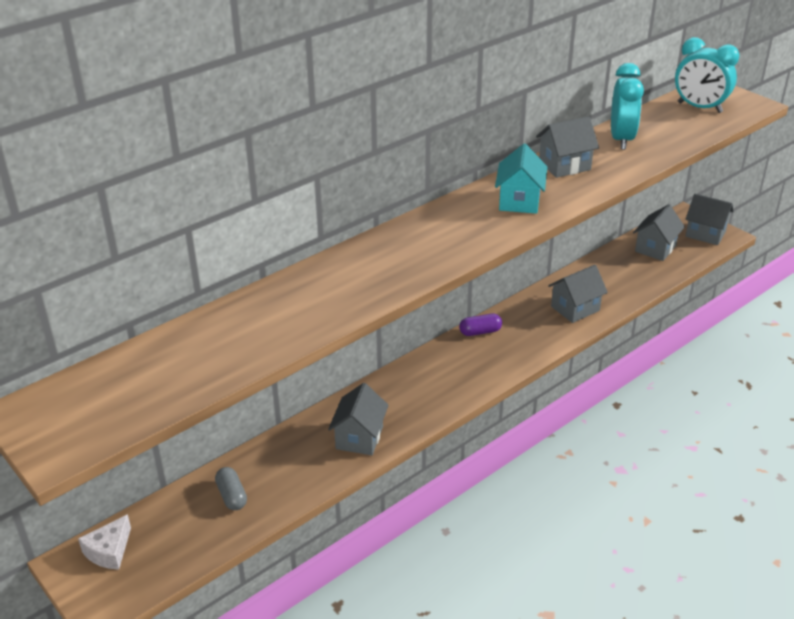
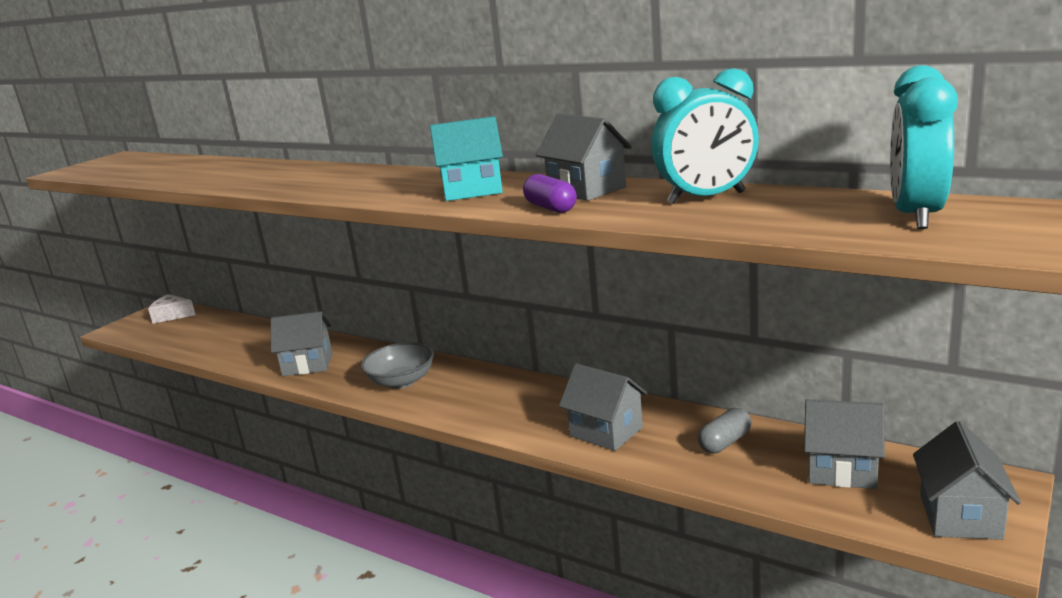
camera: 75 degrees right, 15 degrees down
grey capsule [215,467,247,510] -> grey capsule moved to [698,408,751,454]
purple capsule [459,314,502,336] -> purple capsule moved to [523,174,577,213]
none -> grey bowl [361,342,434,389]

